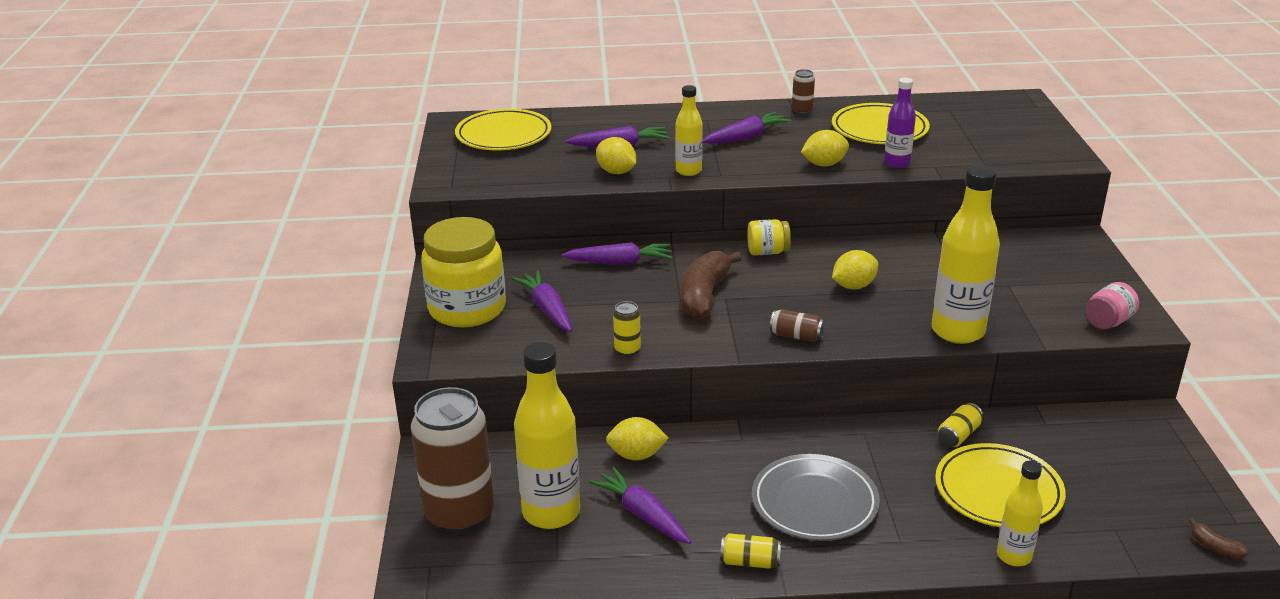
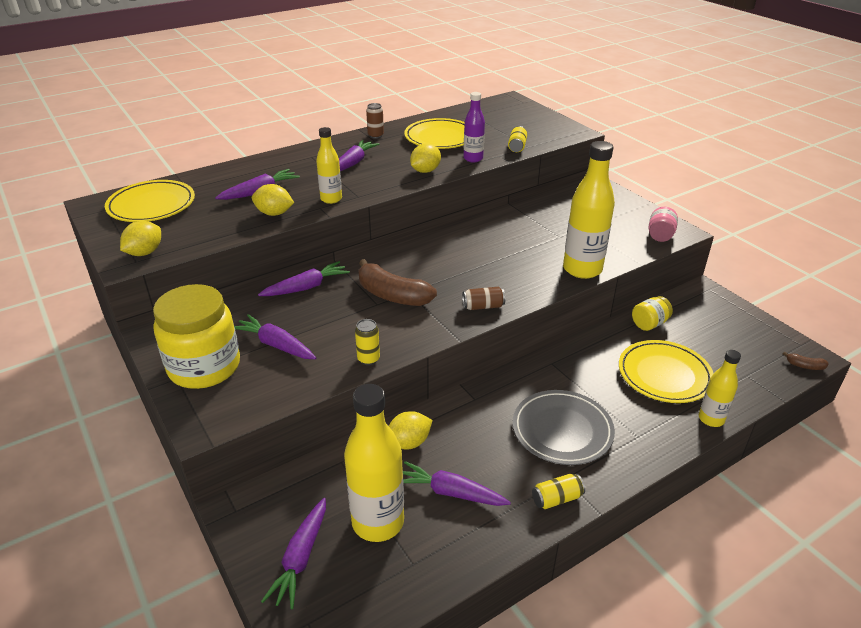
camera: 30 degrees left, 5 degrees up
brown can [411,387,494,534] -> purple carrot [261,498,326,610]
brown banana [681,251,742,319] -> brown banana turned 45 degrees counterclockwise [358,259,437,306]
yellow jar [747,219,791,255] -> yellow jar moved to [632,296,673,331]
yellow lemon [832,250,878,289] -> yellow lemon moved to [120,221,161,256]
yellow can [938,403,983,447] -> yellow can moved to [508,126,527,152]

